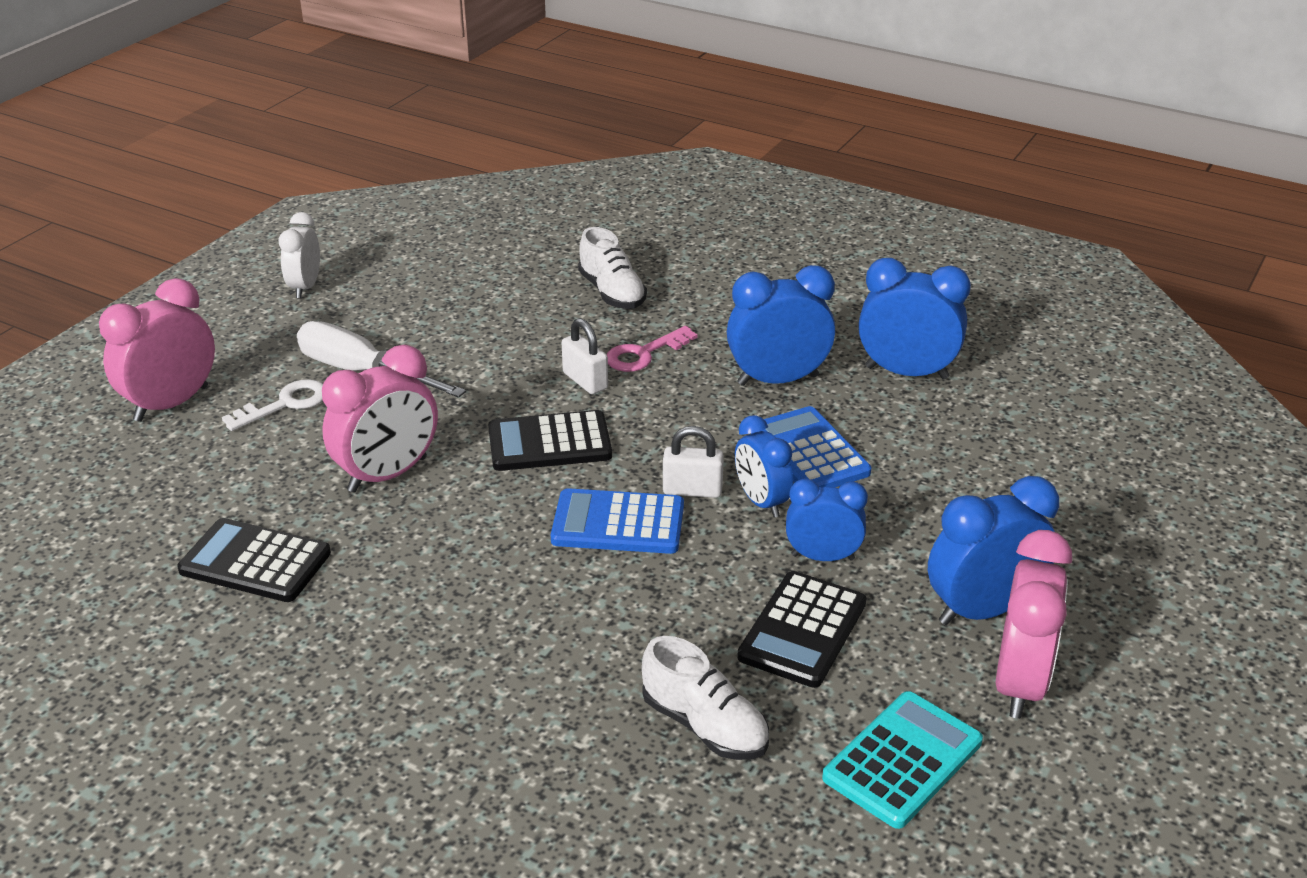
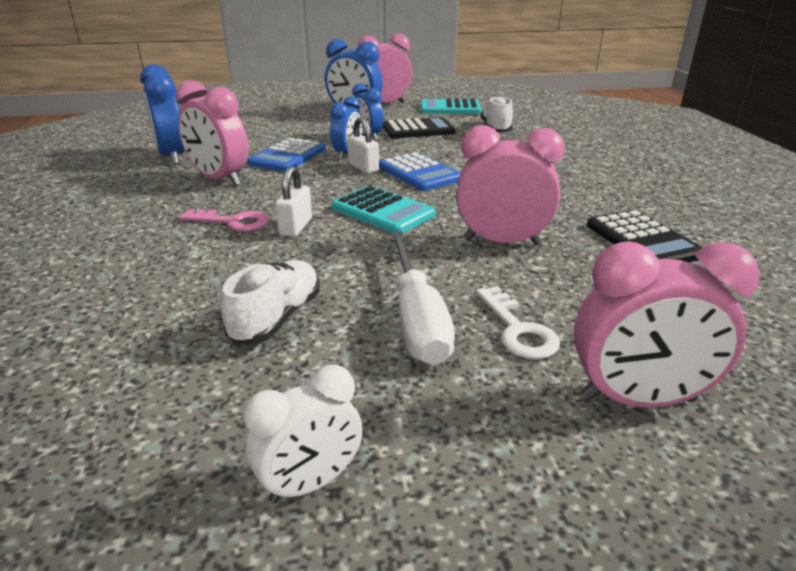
camera: 130 degrees left, 5 degrees down
white key [222,379,323,431] -> white key turned 120 degrees counterclockwise [476,286,560,359]
black calculator [488,410,612,471] -> turquoise calculator [332,186,436,233]
white shoe [578,227,647,309] -> white shoe moved to [221,260,320,345]
blue clock [727,265,835,386] -> pink clock [175,80,248,186]

